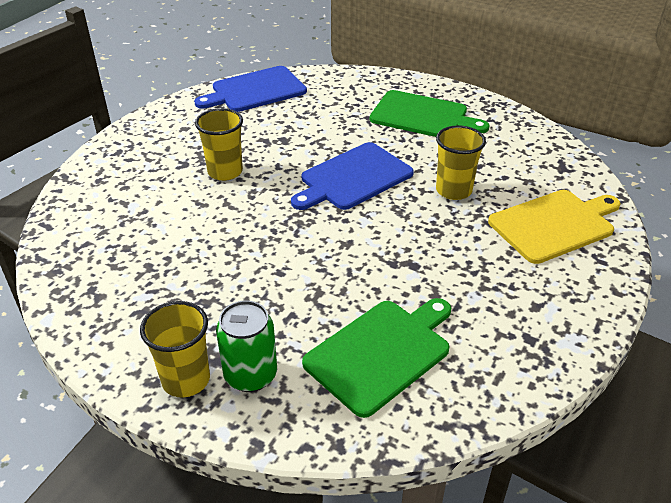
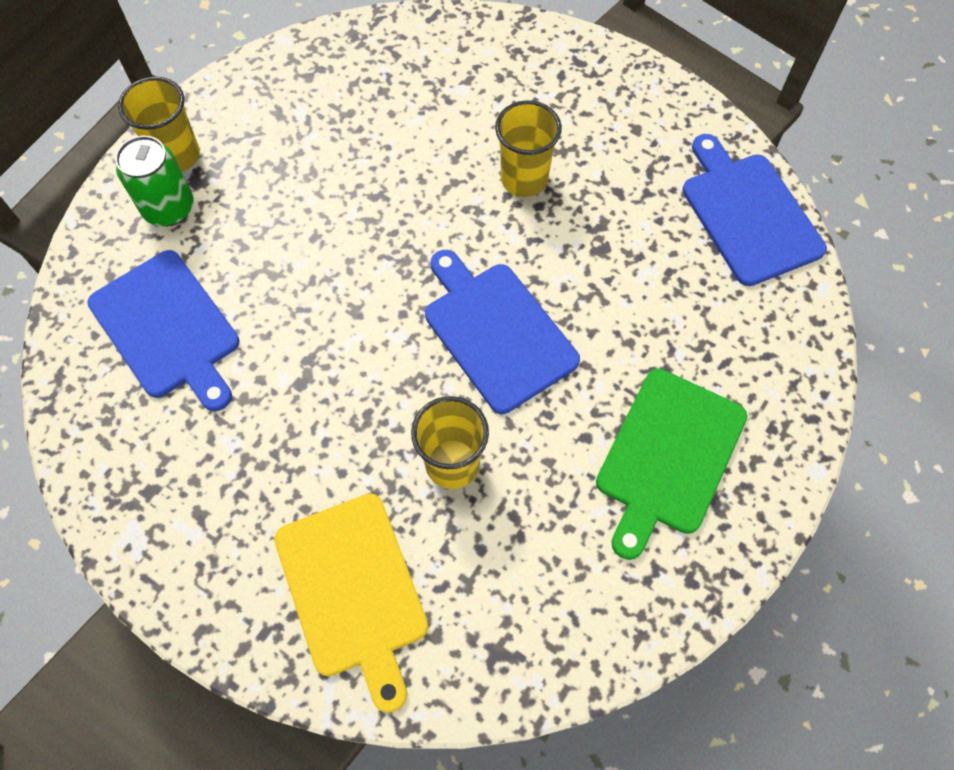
camera: 95 degrees right, 25 degrees up
green cutting board [302,298,451,418] -> blue cutting board [87,250,239,411]

